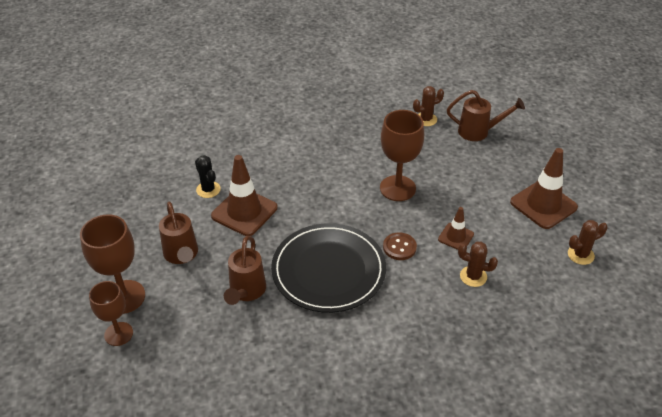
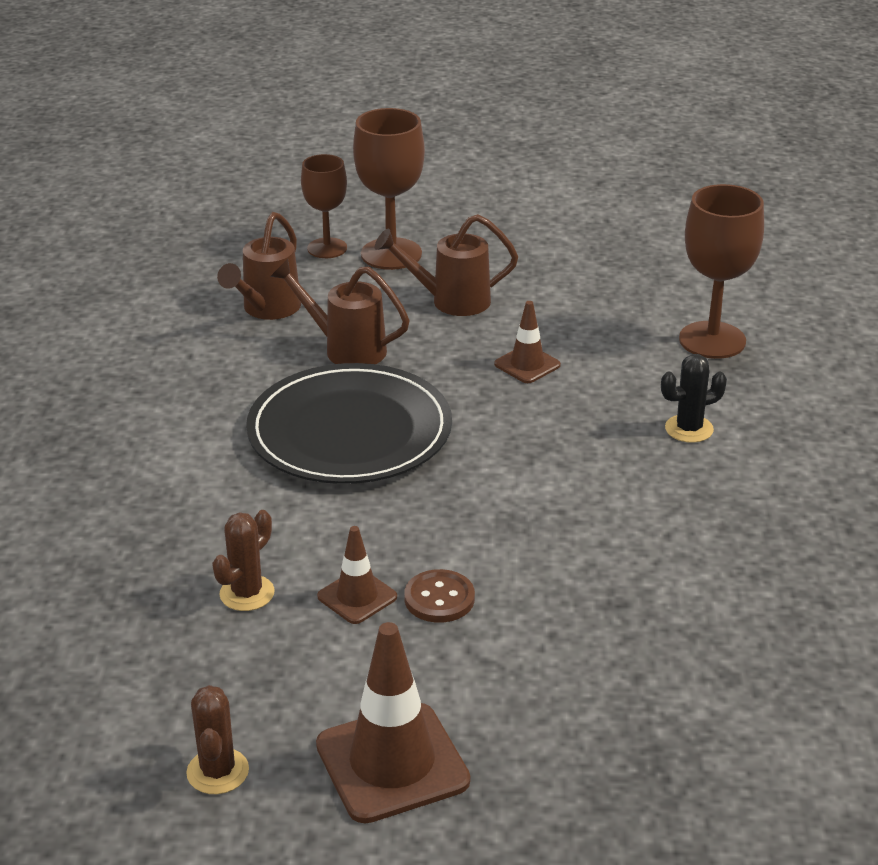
camera: 105 degrees right, 10 degrees down
black cactus [195,155,221,198] -> black cactus moved to [661,354,727,443]
brown traffic cone [211,155,278,236] -> brown traffic cone [494,301,561,383], size x0.55
brown goblet [380,110,424,201] -> brown goblet moved to [679,184,764,359]
brown button [383,232,417,260] -> brown button moved to [404,569,475,623]
brown cactus [413,86,444,126] -> none
brown watering can [447,90,525,141] -> brown watering can moved to [217,212,301,320]

